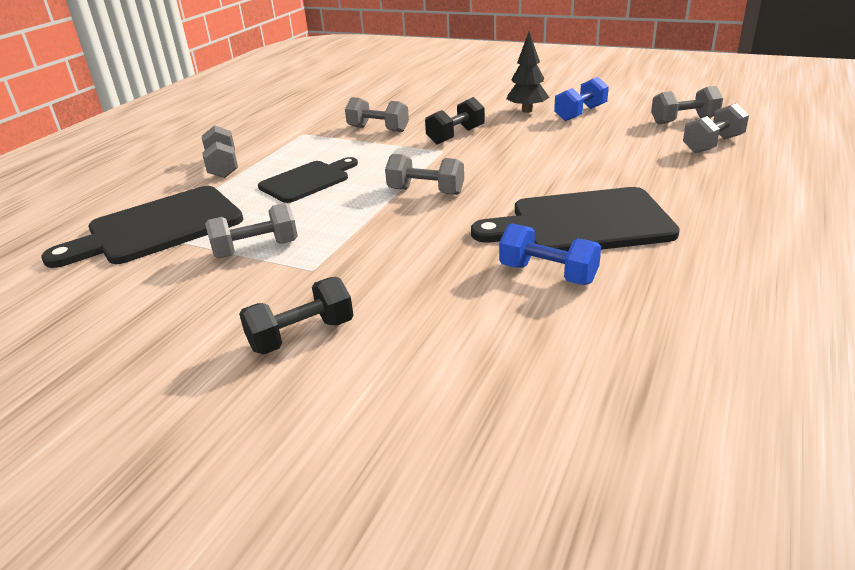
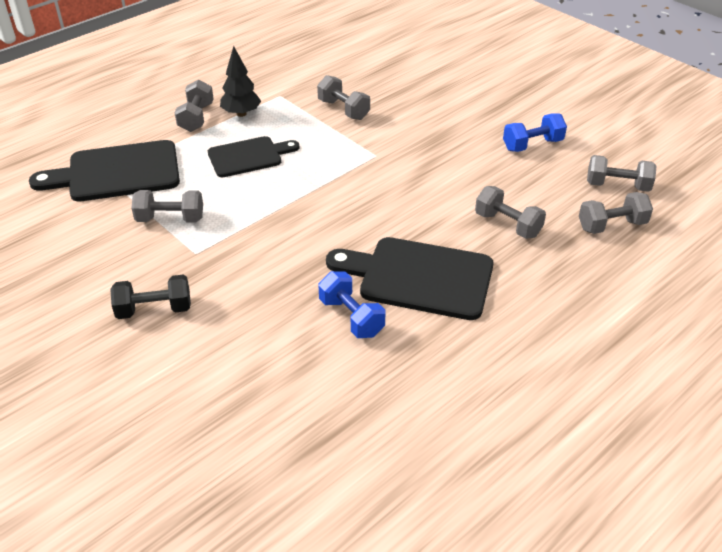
camera: 20 degrees right, 10 degrees up
grey dumbbell [385,154,464,195] -> grey dumbbell moved to [475,186,546,239]
black dumbbell [425,97,485,145] -> none
black tree [506,31,549,113] -> black tree moved to [220,46,261,117]

